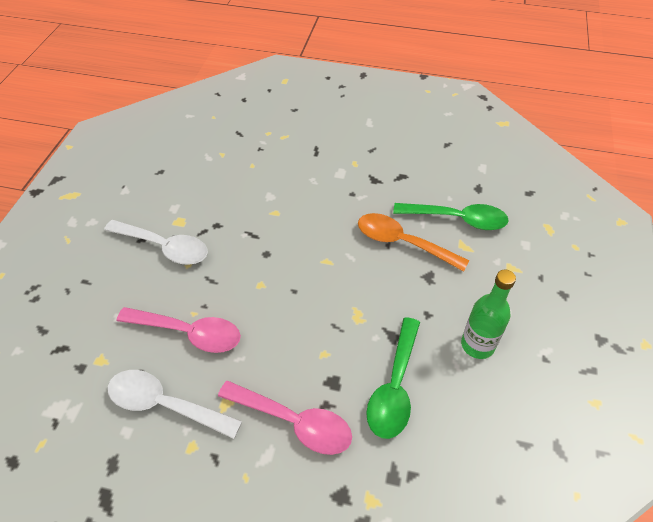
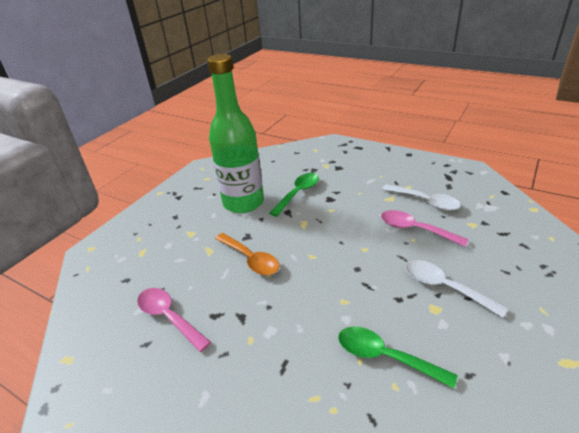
camera: 160 degrees left, 15 degrees down
pink spoon [218,380,352,455] -> pink spoon moved to [137,288,211,352]
green spoon [393,203,509,230] -> green spoon moved to [338,326,458,389]
green bottle [461,269,516,359] -> green bottle [207,54,264,213], size x2.14

